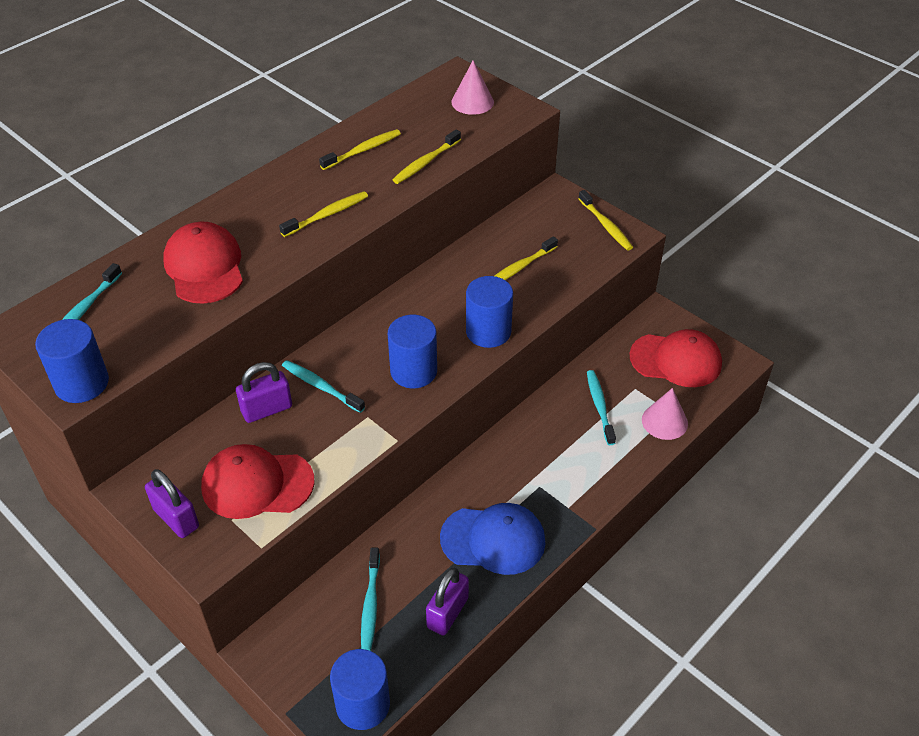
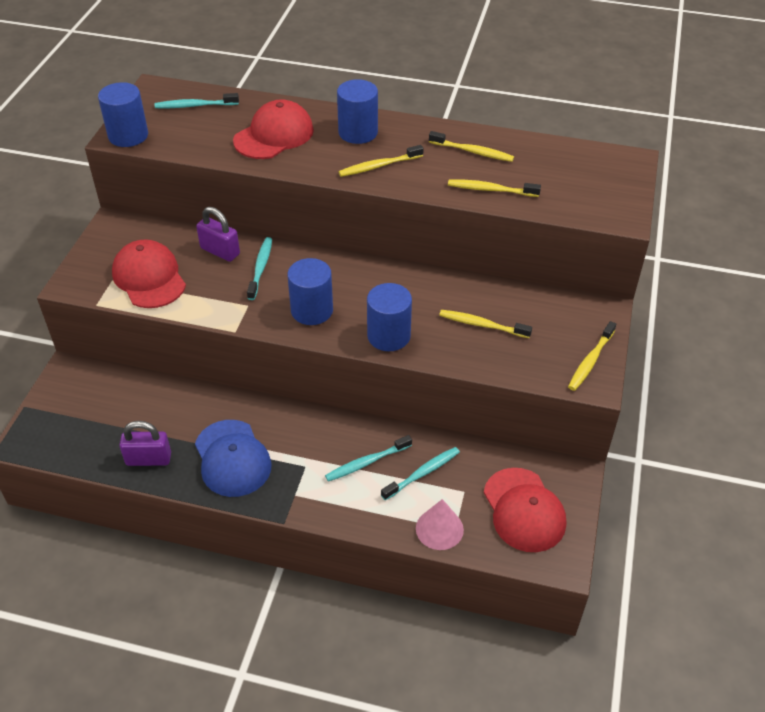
camera: 60 degrees right, 0 degrees up
purple padlock [145,469,199,538] -> none
yellow toothbrush [279,191,368,237] -> yellow toothbrush turned 135 degrees clockwise [339,145,424,177]
blue cylinder [330,649,390,730] -> blue cylinder moved to [337,79,378,144]
turquoise toothbrush [361,547,380,651] -> turquoise toothbrush moved to [325,435,412,482]
pink cone [451,60,494,115] -> none

